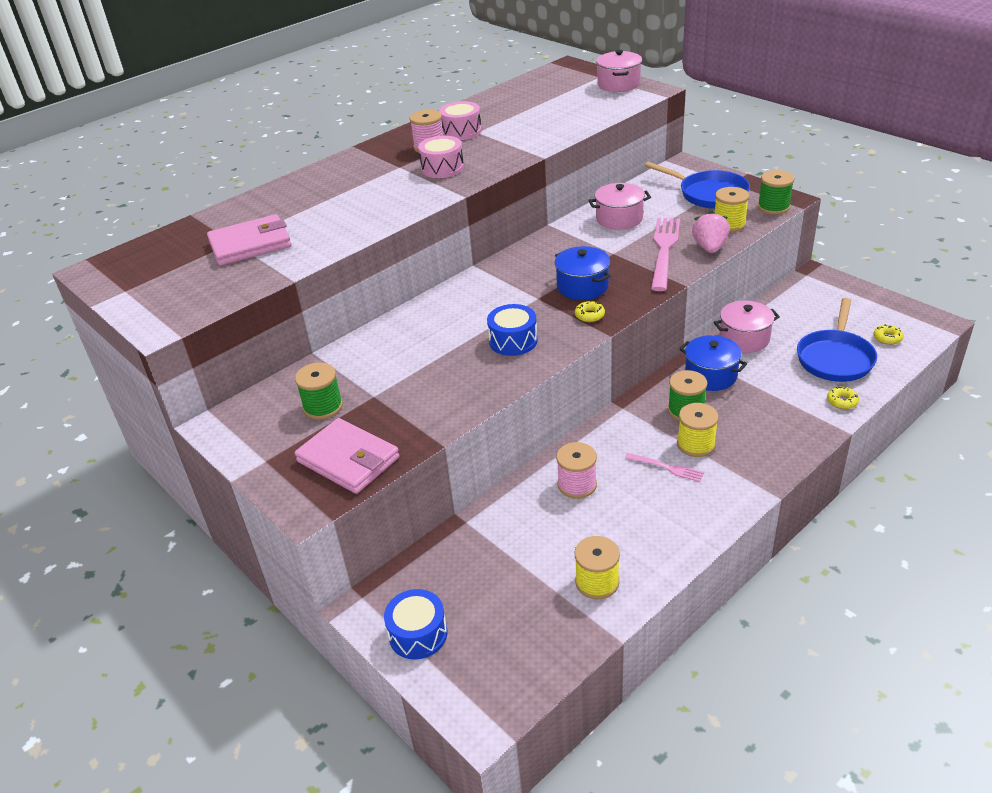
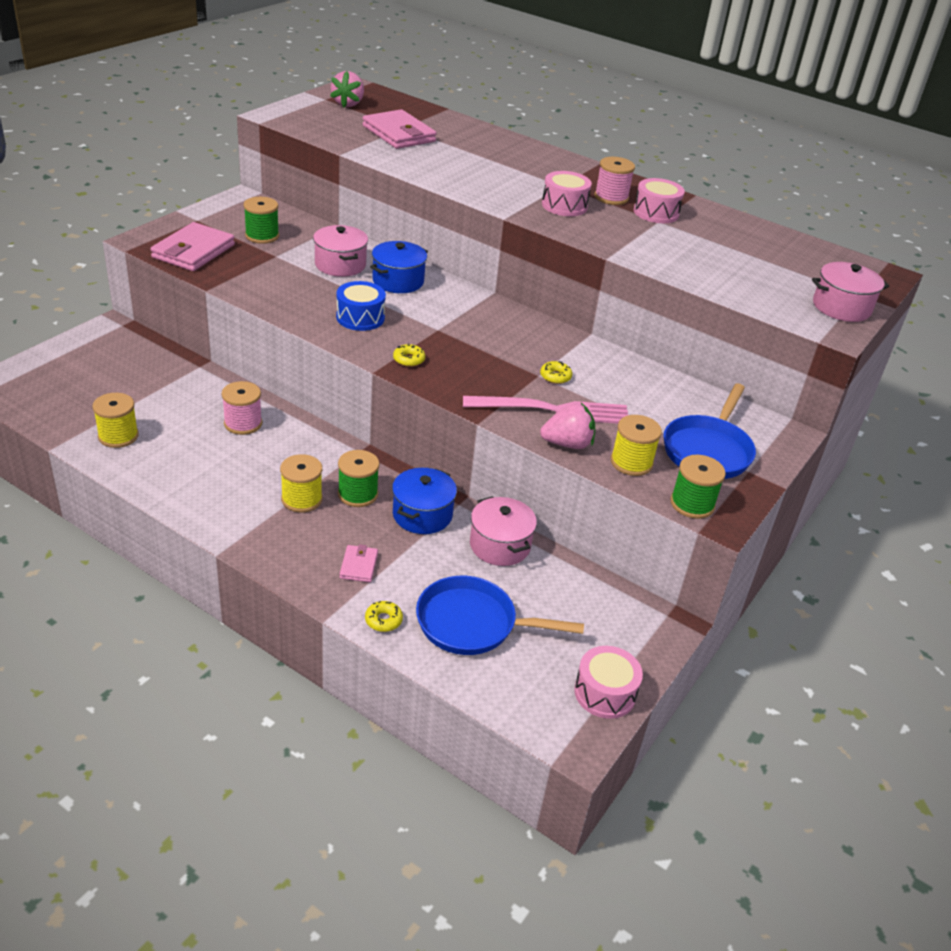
camera: 70 degrees right, 0 degrees up
blue drum [384,589,447,660] -> none
blue pot [555,246,611,300] -> blue pot moved to [370,241,428,293]
pink pot [588,183,651,230] -> pink pot moved to [313,225,368,277]
pink fork [625,453,704,482] -> none
yellow donut [873,324,904,345] -> yellow donut moved to [540,361,572,384]
none -> pink strawberry [330,71,364,108]
none -> pink wallet [339,544,378,582]
none -> pink drum [574,646,643,719]

